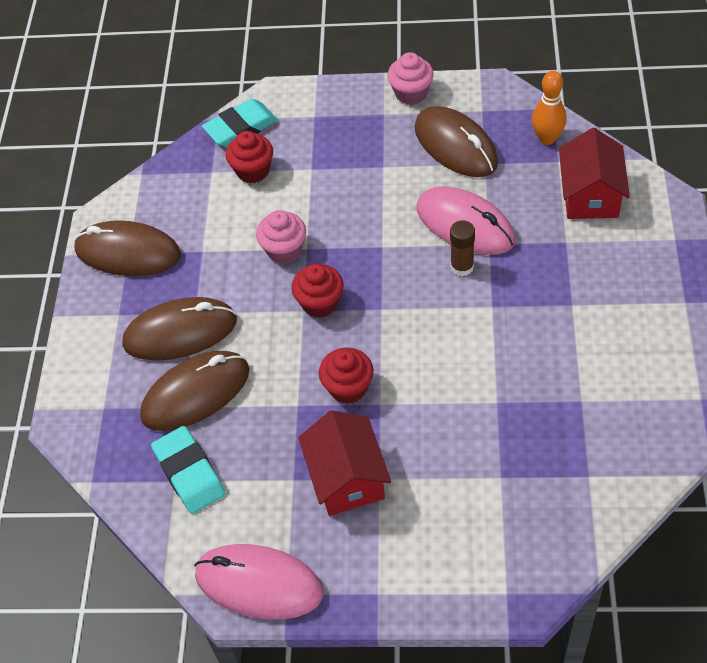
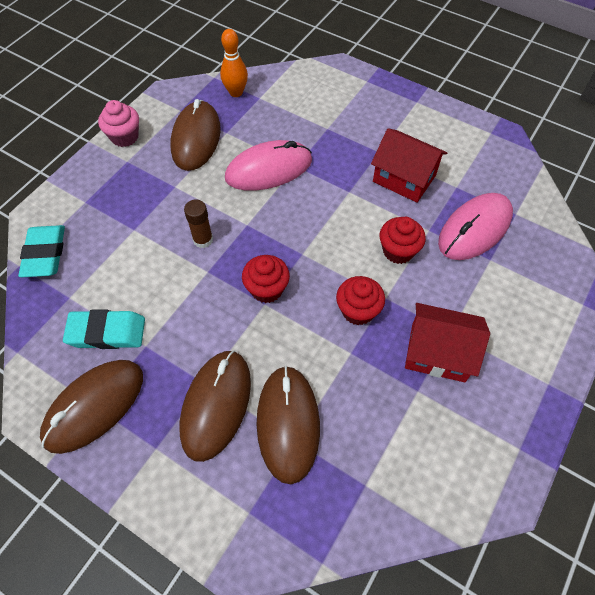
camera: 65 degrees left, 5 degrees up
turquoise eraser [151,426,225,514] -> turquoise eraser moved to [63,309,145,349]
pink mouse [194,544,323,619] -> pink mouse moved to [438,193,513,260]
red cupcake [226,131,273,184] -> red cupcake moved to [380,217,426,264]
pink cupcake [256,210,306,264] -> none
brown mouse [414,106,498,177] -> brown mouse turned 75 degrees counterclockwise [171,99,221,171]
brown glue stick [450,220,475,276] -> brown glue stick moved to [184,200,213,248]
red house [559,128,630,219] -> red house moved to [371,128,447,203]

